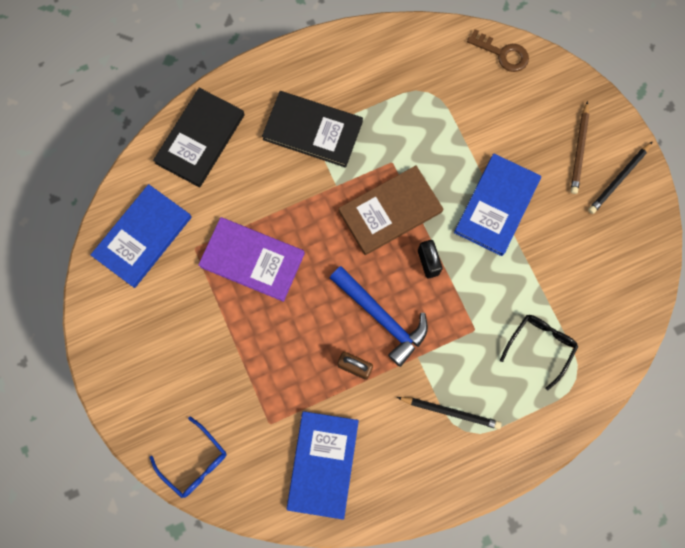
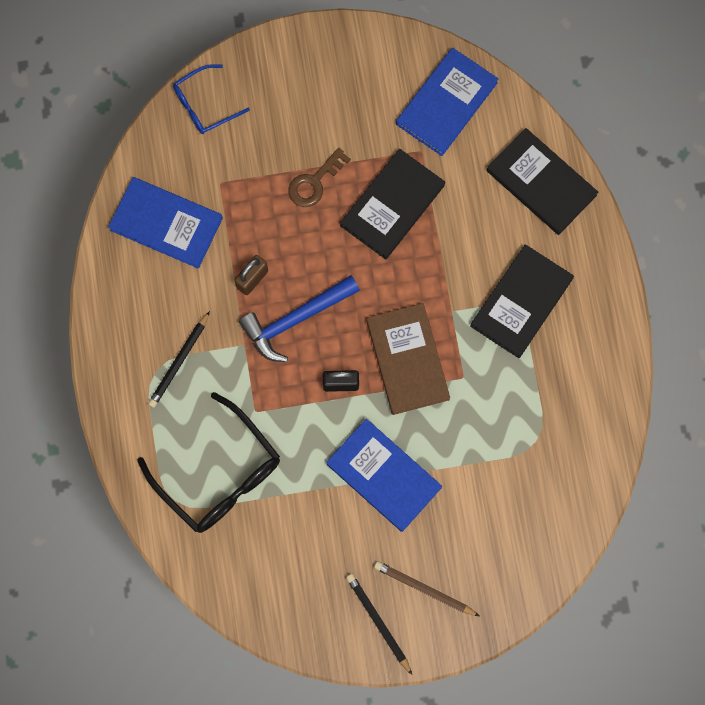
camera: 105 degrees right, 0 degrees up
blue book [91,184,192,288] -> blue book turned 75 degrees clockwise [396,48,499,156]
purple book [198,217,305,302] -> black book [340,148,445,259]
brown key [467,29,529,72] -> brown key moved to [288,148,351,207]
black glasses [500,315,578,391] -> black glasses [137,392,280,533], size x1.73

